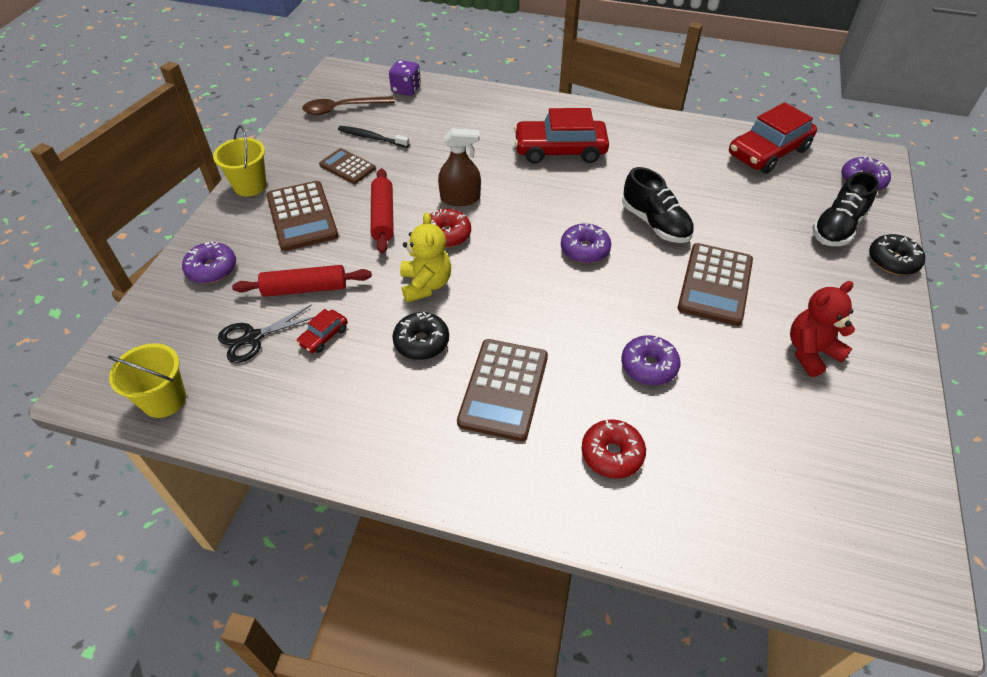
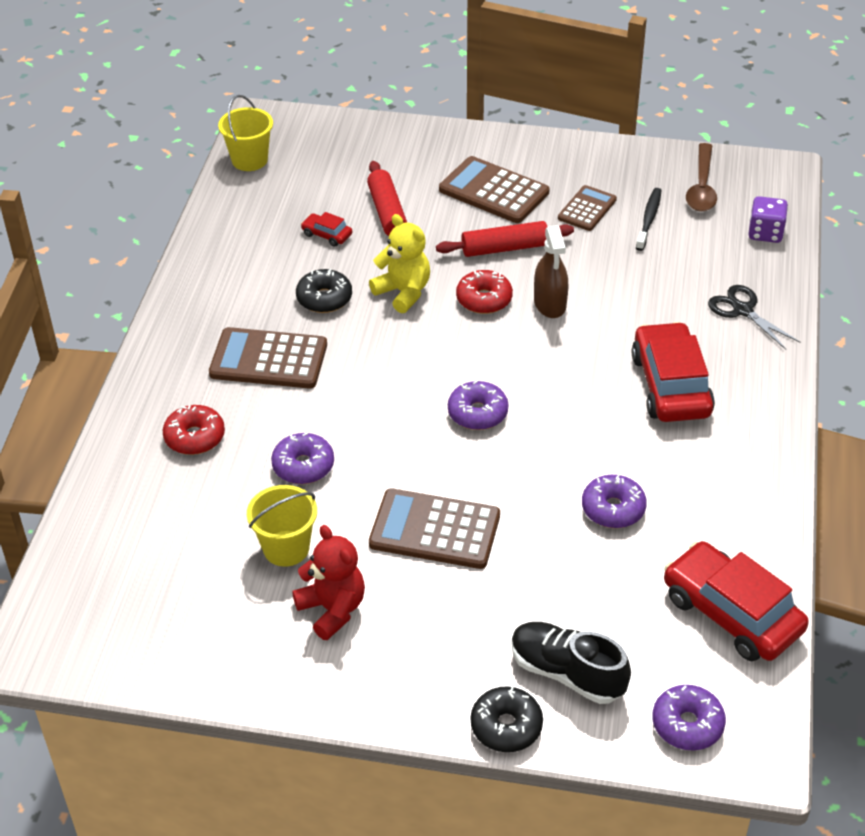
camera: 85 degrees right, 5 degrees down
purple donut [182,241,236,284] -> purple donut moved to [582,475,647,528]
yellow bucket [213,125,267,197] -> yellow bucket moved to [247,485,317,567]
black scissors [218,304,315,363] -> black scissors moved to [708,285,800,350]
brown calculator [266,181,339,251] -> brown calculator turned 60 degrees clockwise [439,156,550,223]
brown spoon [302,96,395,115] -> brown spoon turned 150 degrees counterclockwise [686,143,717,212]
yellow teddy bear [400,212,451,303] -> yellow teddy bear turned 120 degrees counterclockwise [369,214,430,313]
black shoe [622,167,694,243] -> none

